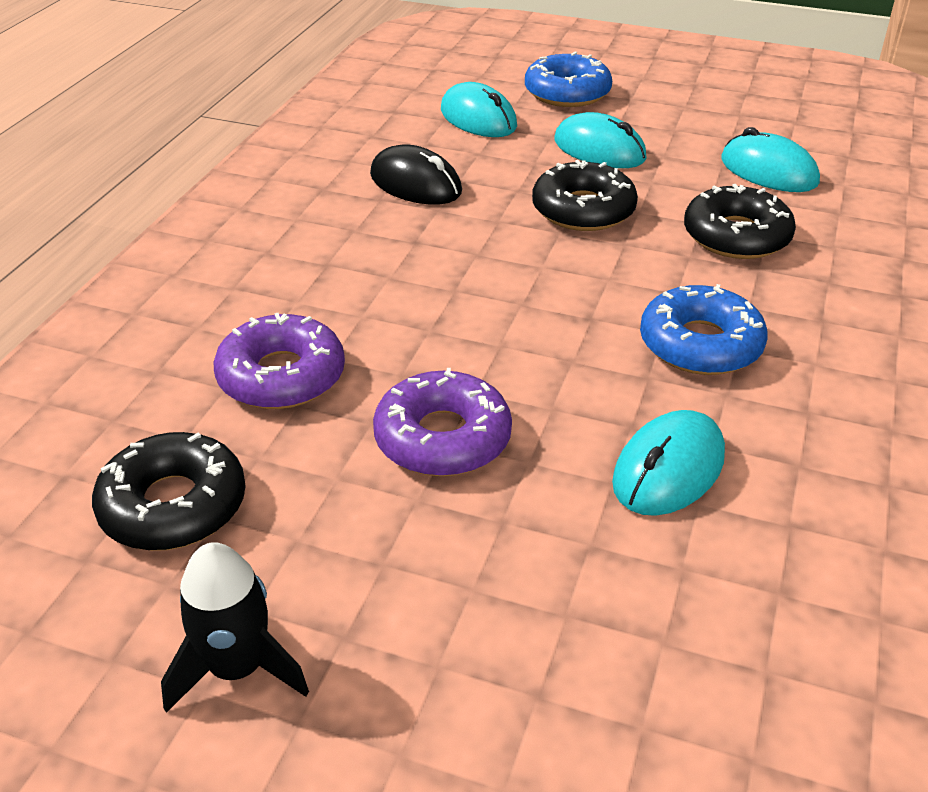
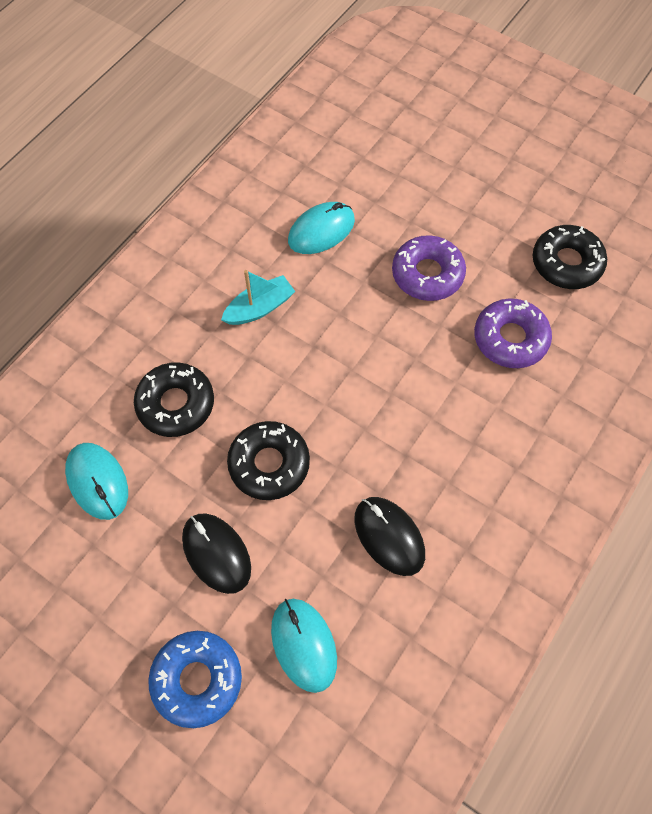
camera: 165 degrees left, 25 degrees up
black rocket [161,542,309,713] -> none
turquoise mouse [554,112,647,168] -> black mouse [182,513,251,594]
blue donut [640,284,768,375] -> turquoise boat [221,270,295,325]

